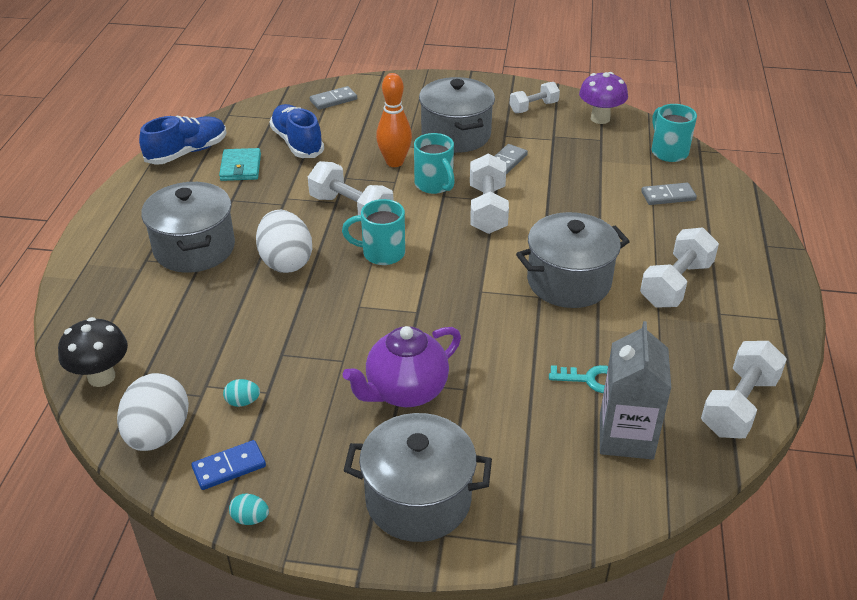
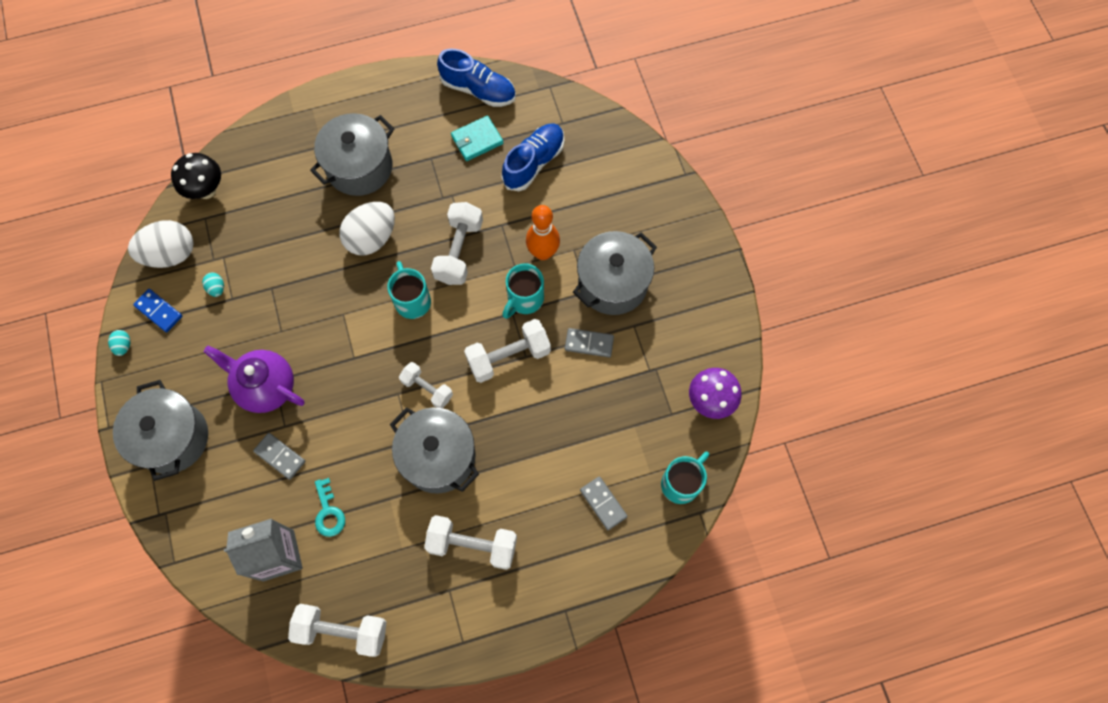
camera: 65 degrees right, 30 degrees up
grey domino [310,86,357,110] -> grey domino moved to [253,433,305,480]
white dumbbell [510,82,560,113] -> white dumbbell moved to [399,362,453,408]

